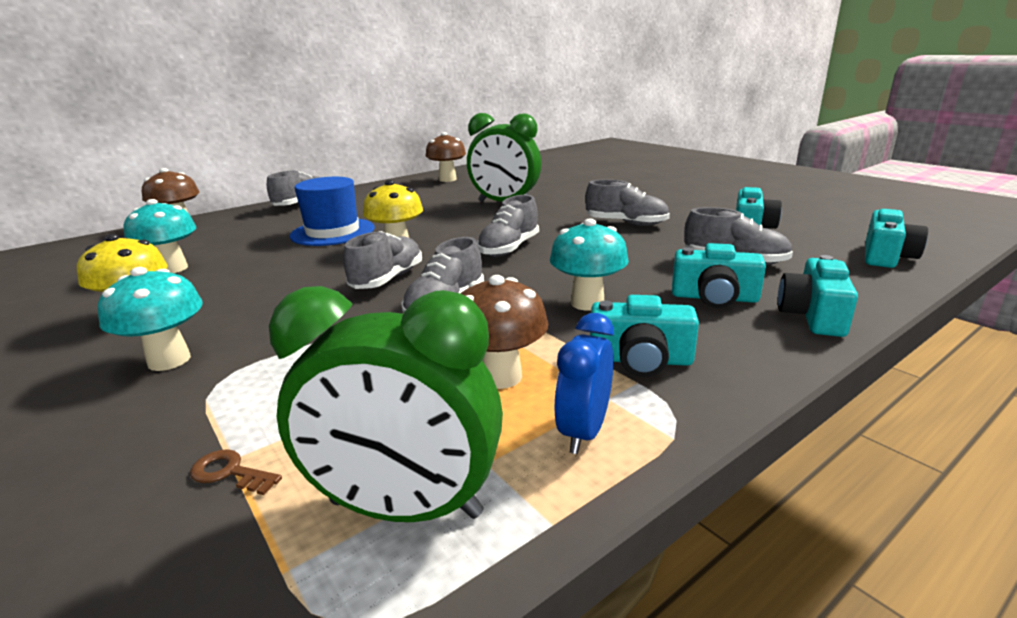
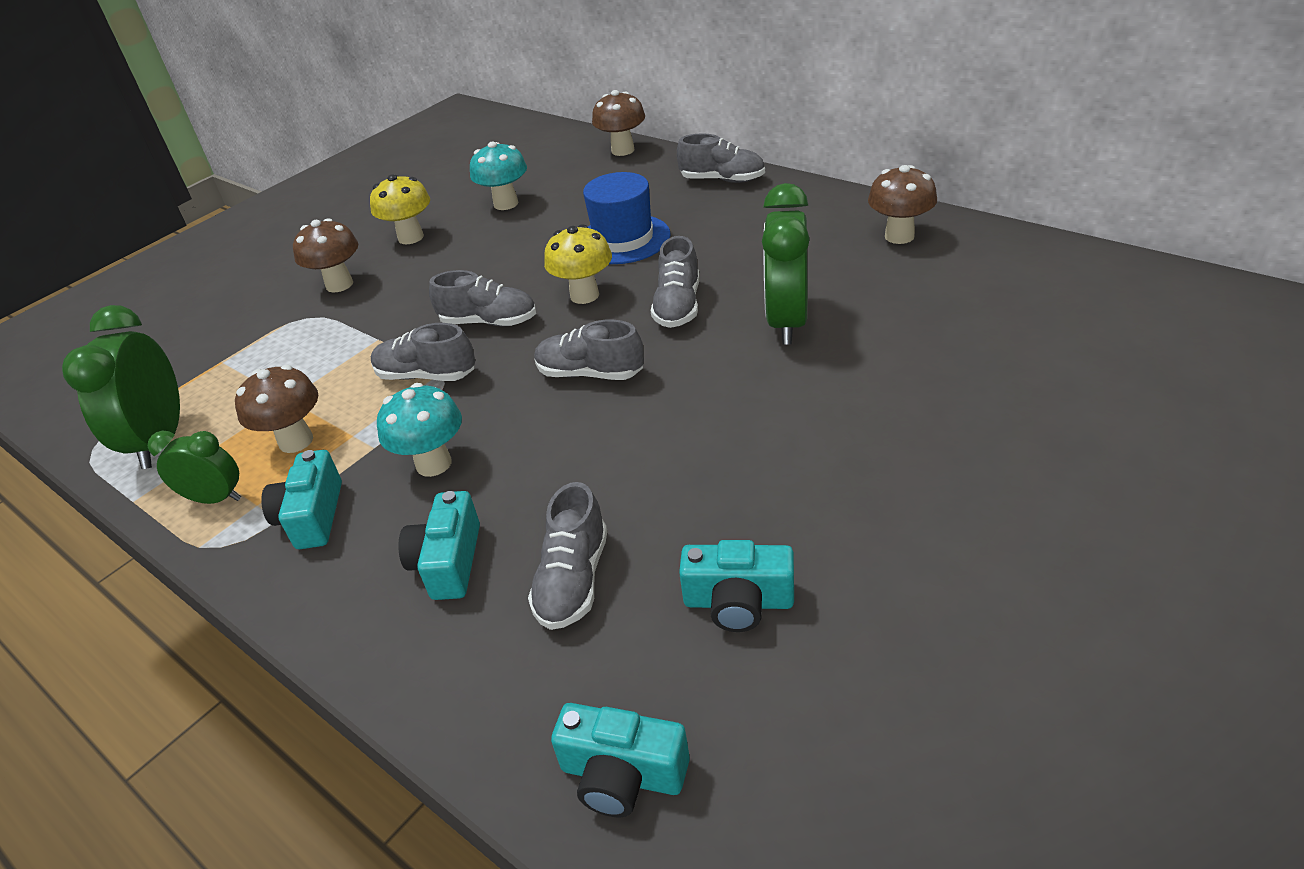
camera: 80 degrees right, 15 degrees up
turquoise mushroom [98,267,203,371] -> brown mushroom [293,218,358,292]
brown key [190,449,282,495] -> none
blue clock [554,313,614,454] -> green clock [148,431,241,504]
grey shoe [585,180,670,226] -> grey shoe moved to [650,236,700,328]
turquoise camera [778,255,858,337] -> none

